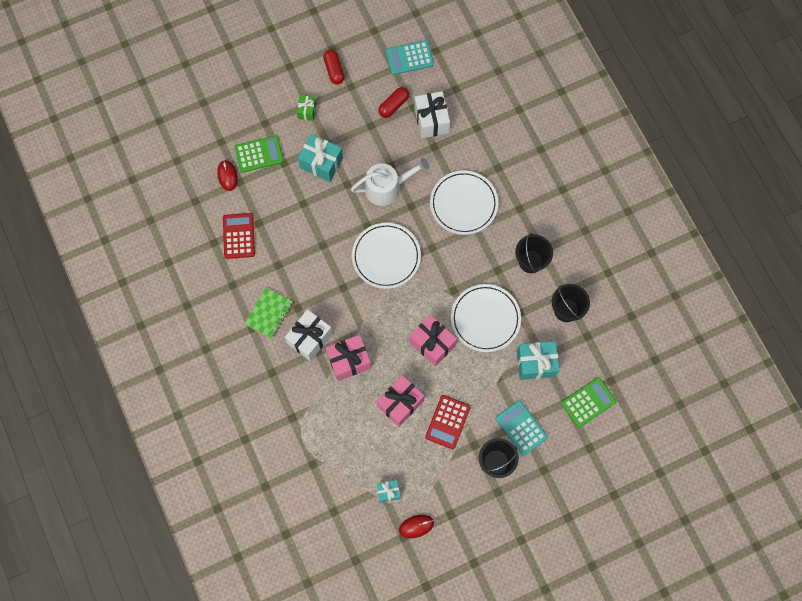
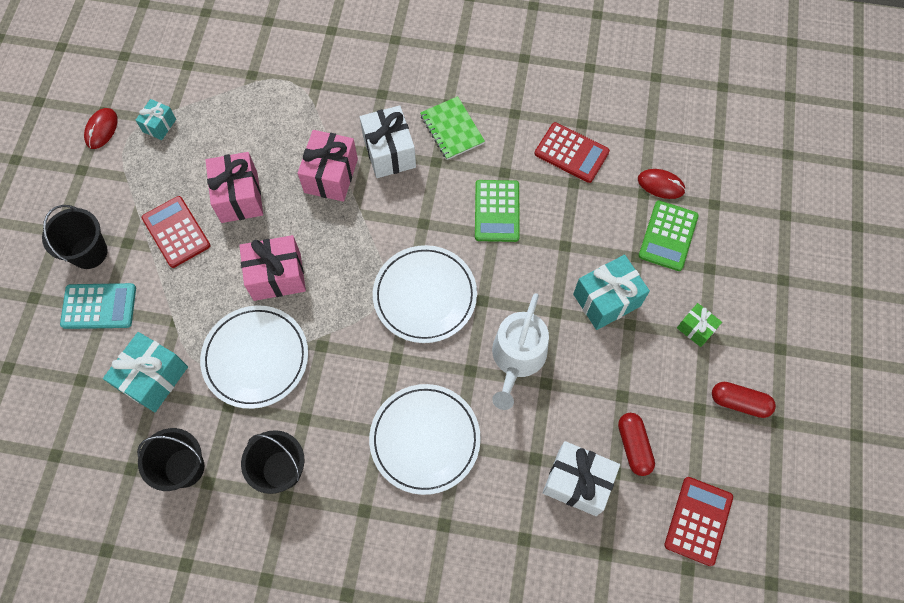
camera: 125 degrees right, 5 degrees down
turquoise calculator [386,40,434,75] -> red calculator [664,477,733,566]
green calculator [561,377,616,428] -> green calculator moved to [475,180,520,242]

